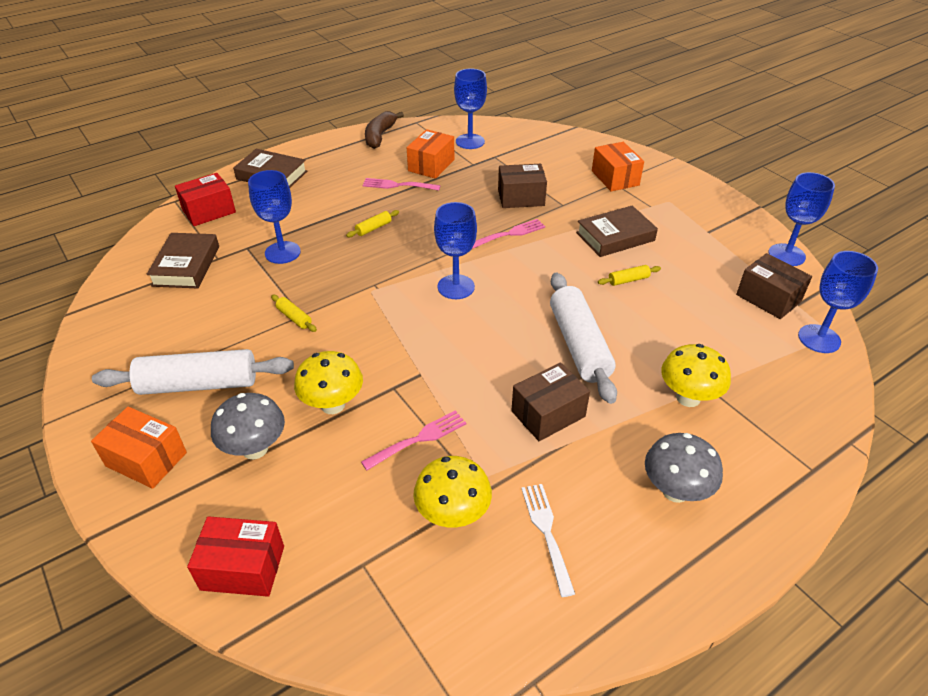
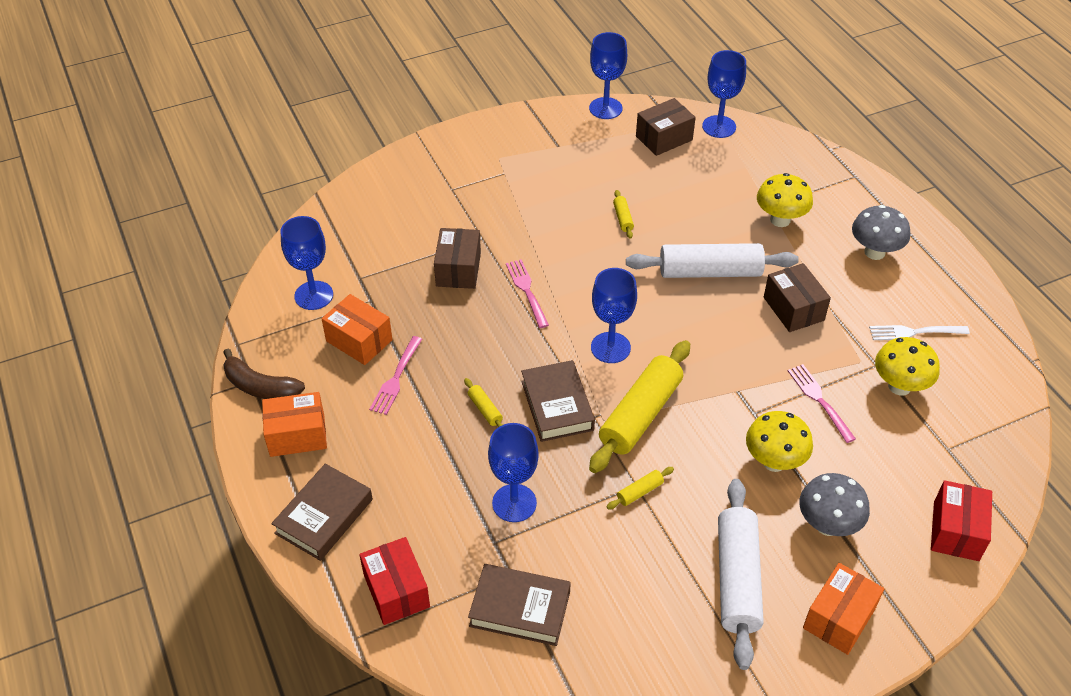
camera: 80 degrees left, 5 degrees up
brown book [576,206,658,257] -> brown book moved to [521,360,595,442]
orange box [592,142,644,192] -> orange box moved to [262,392,327,457]
none -> yellow rolling pin [589,340,690,473]

